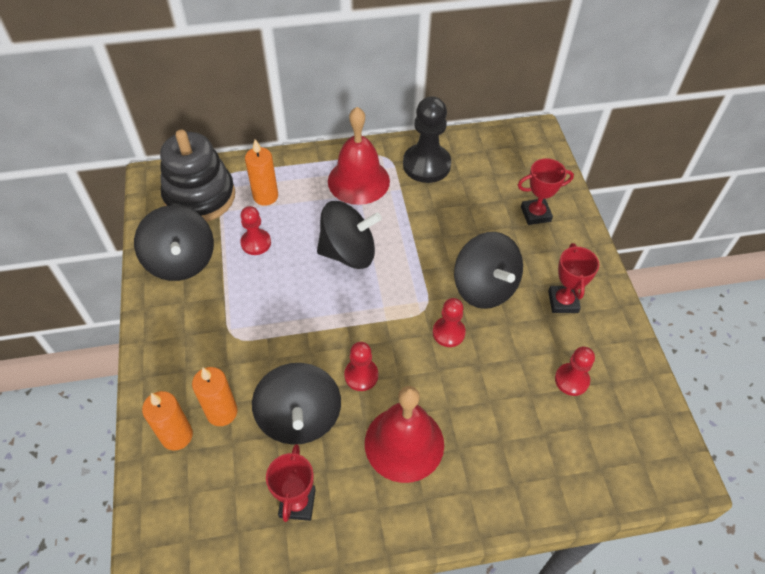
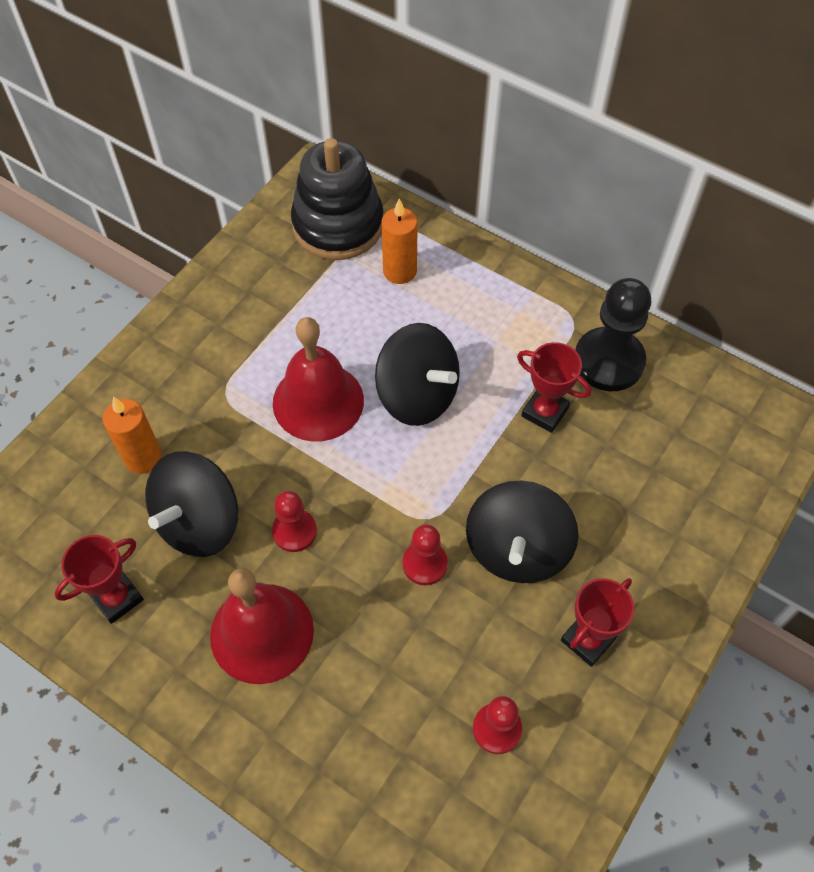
camera: 45 degrees right, 5 degrees up
black spinning top [134,205,214,281] -> none
orange candle [142,391,193,451] -> none
red pawn [240,206,271,255] -> none
red bell [328,107,390,205] -> red bell moved to [273,317,364,442]
red trophy [518,158,574,225] -> red trophy moved to [517,342,591,433]

